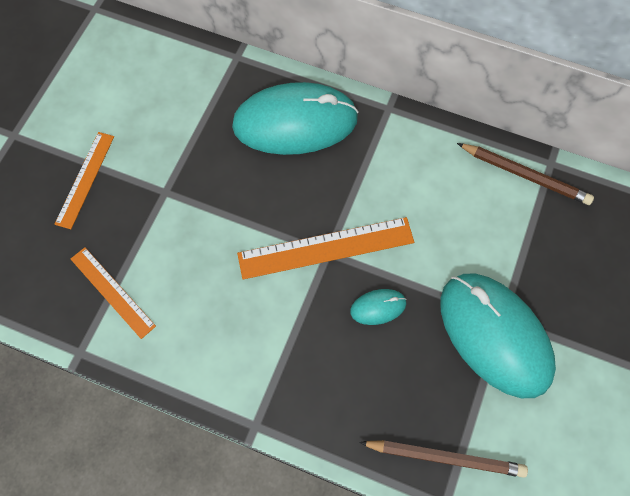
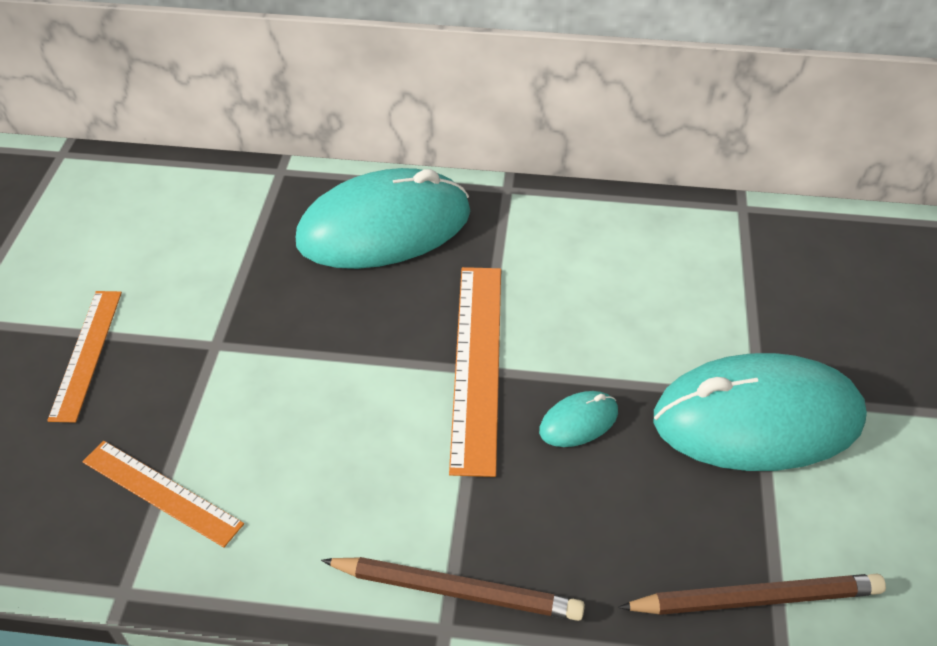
camera: 15 degrees left, 20 degrees down
orange ruler [237,217,414,280] -> orange ruler turned 60 degrees counterclockwise [449,267,501,477]
turquoise mouse [440,274,556,398] -> turquoise mouse turned 45 degrees counterclockwise [654,353,867,471]
brown pencil [457,143,594,205] -> brown pencil moved to [321,557,585,621]

